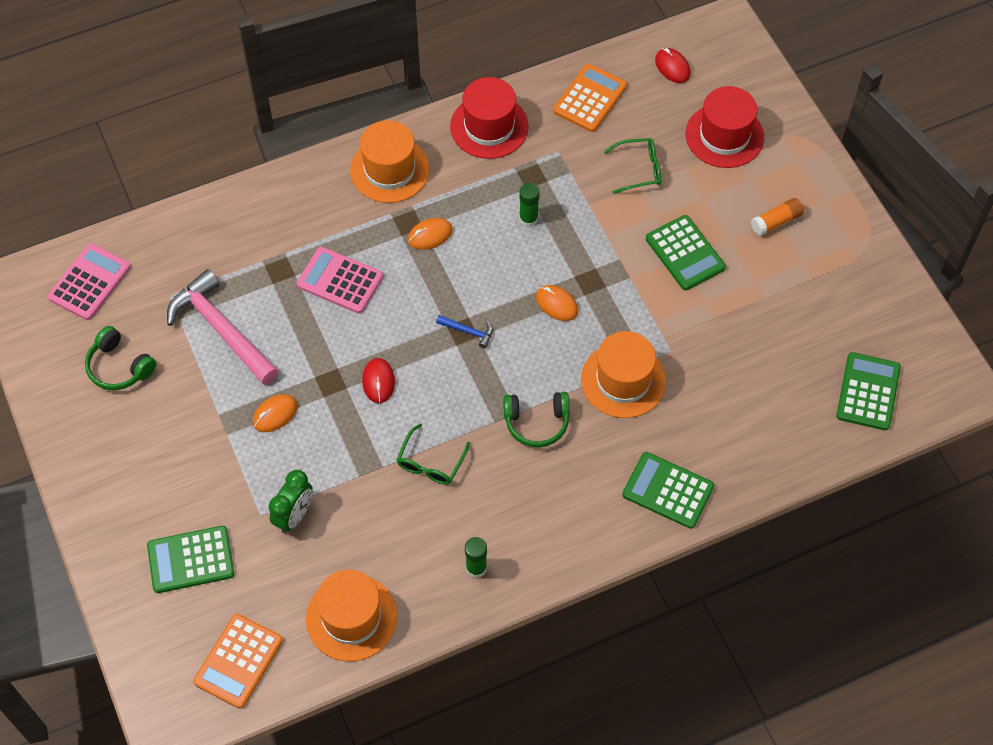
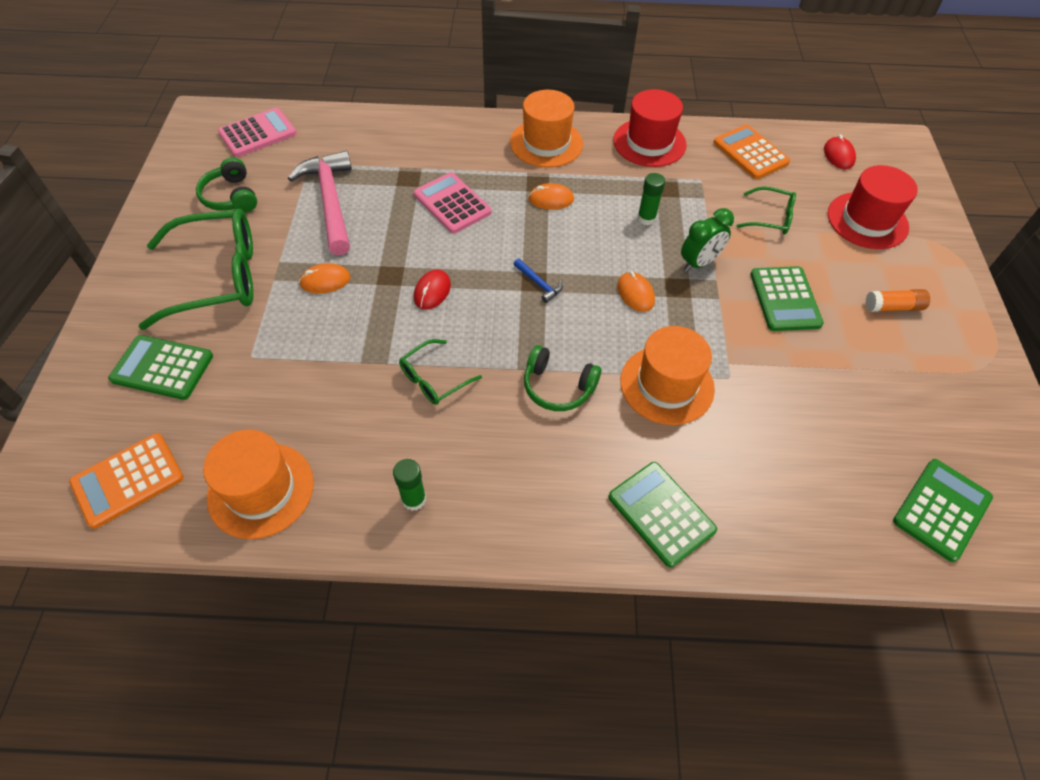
camera: 25 degrees right, 5 degrees down
green clock [269,470,313,533] -> green clock moved to [681,208,734,272]
orange calculator [553,64,627,132] -> orange calculator turned 90 degrees counterclockwise [713,125,790,179]
none -> green glasses [139,209,253,330]

